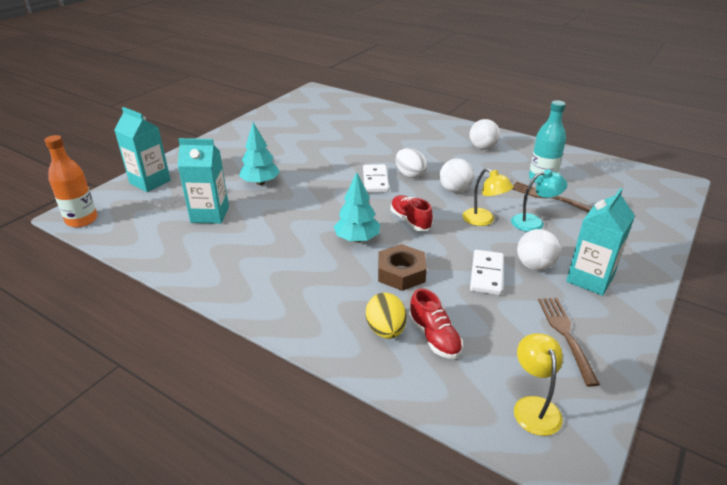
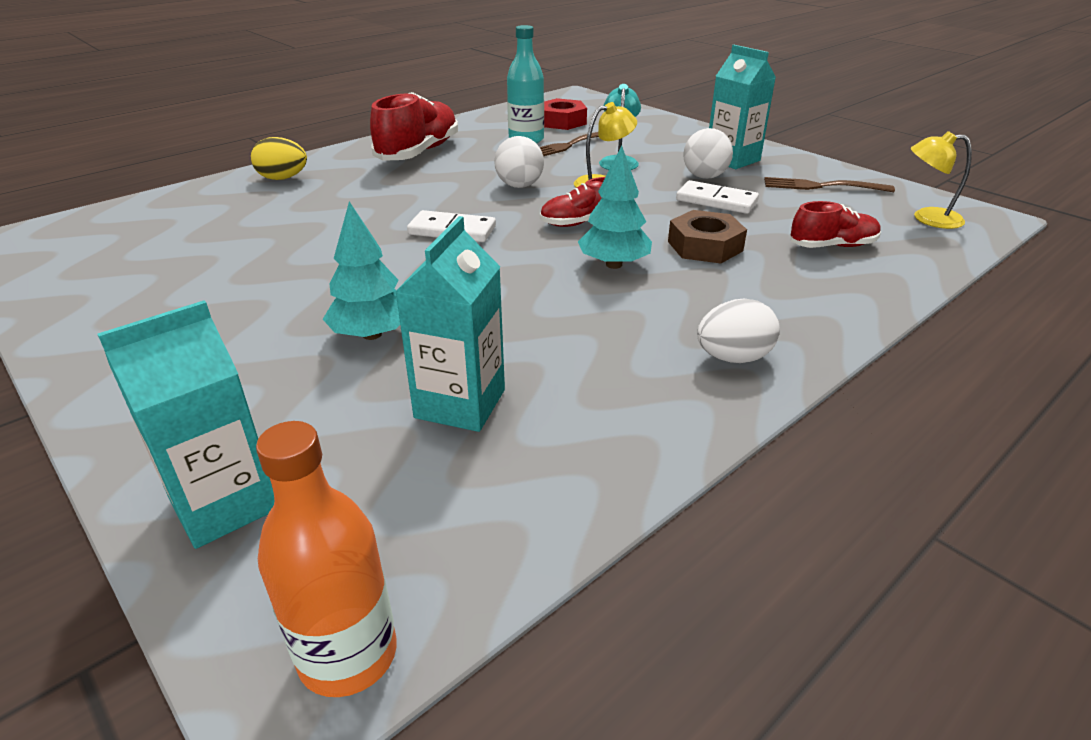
camera: 75 degrees left, 0 degrees up
yellow egg [366,293,406,339] -> yellow egg moved to [251,137,307,180]
white egg [396,148,427,178] -> white egg moved to [697,299,780,363]
white ball [470,119,500,150] -> red shoe [370,92,458,161]
none -> red nut [544,98,587,130]

